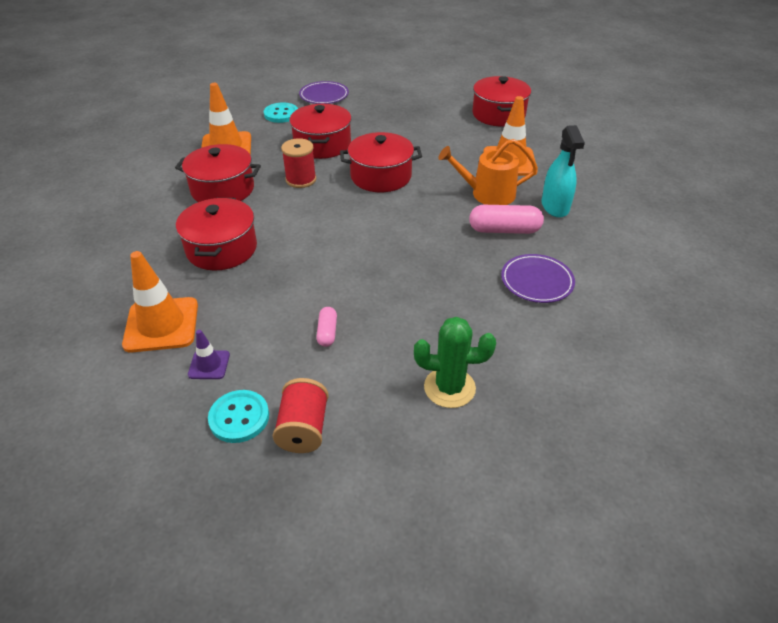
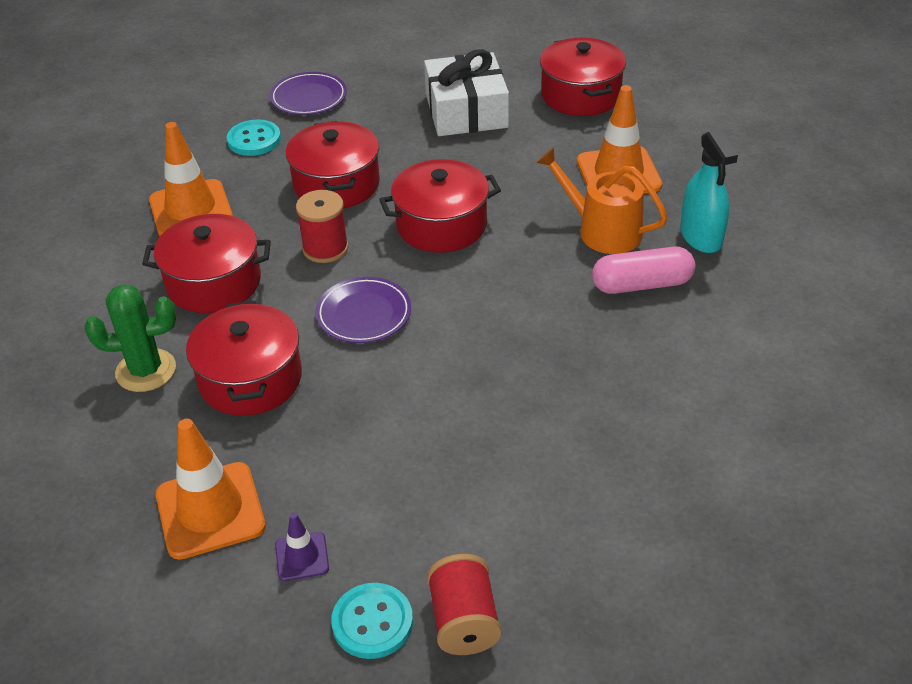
camera: 10 degrees left, 0 degrees up
pink capsule [316,307,337,347] -> none
green cactus [414,317,496,408] -> green cactus moved to [84,284,176,392]
orange watering can [438,139,538,205] -> orange watering can turned 45 degrees clockwise [536,147,668,254]
purple plate [501,254,575,303] -> purple plate moved to [315,277,411,343]
none -> white gift [424,49,509,136]

